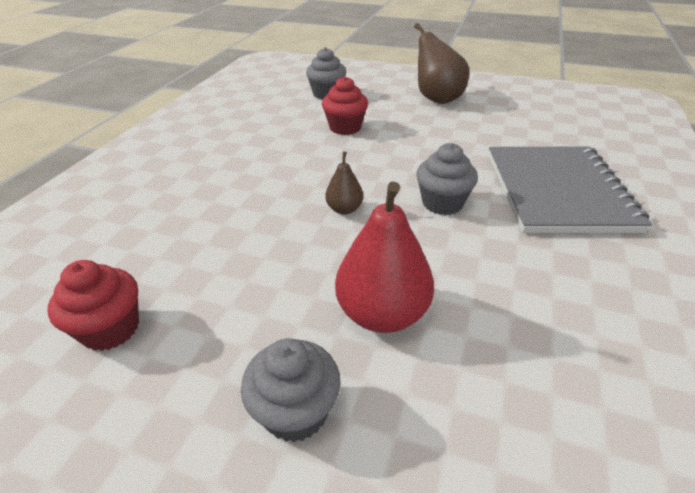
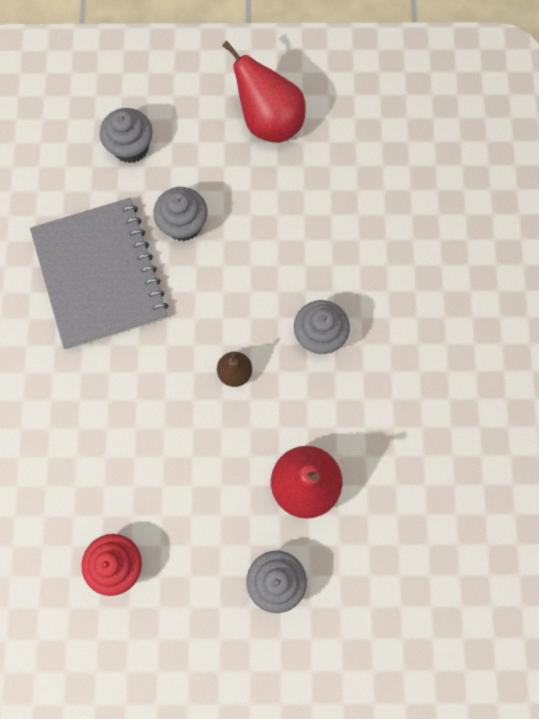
camera: 20 degrees left, 35 degrees up
red cupcake [322,76,368,135] -> grey cupcake [153,187,208,241]
brown pear [414,23,469,104] -> red pear [223,41,306,143]
grey notebook [488,146,652,233] -> grey notebook moved to [30,198,168,350]

